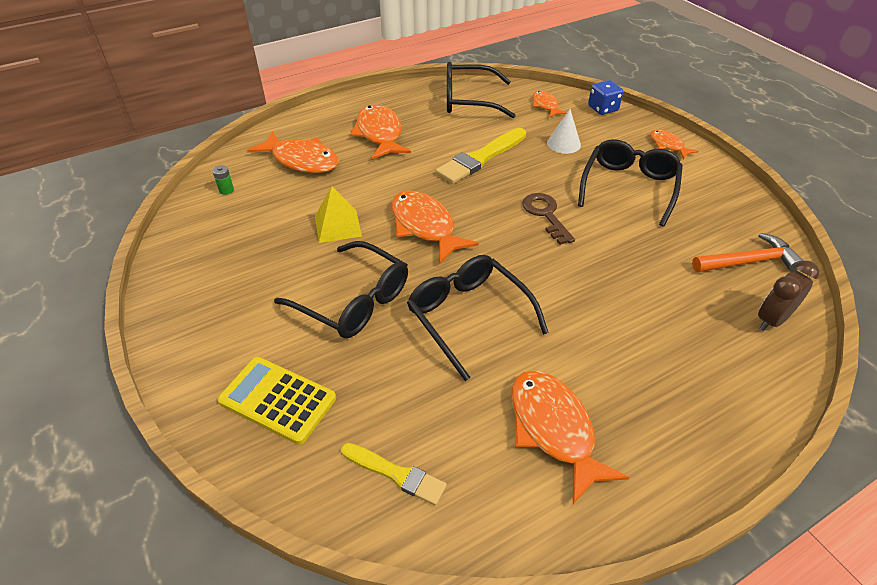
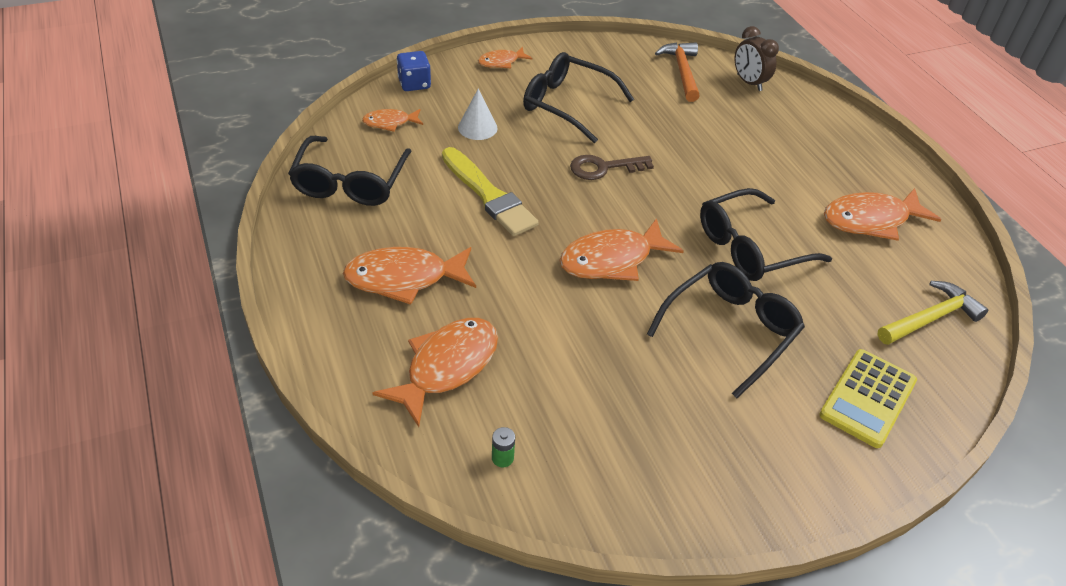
camera: 85 degrees left, 0 degrees up
yellow pyramid [315,186,362,243] -> none
yellow brush [341,443,447,505] -> yellow hammer [877,281,988,345]

